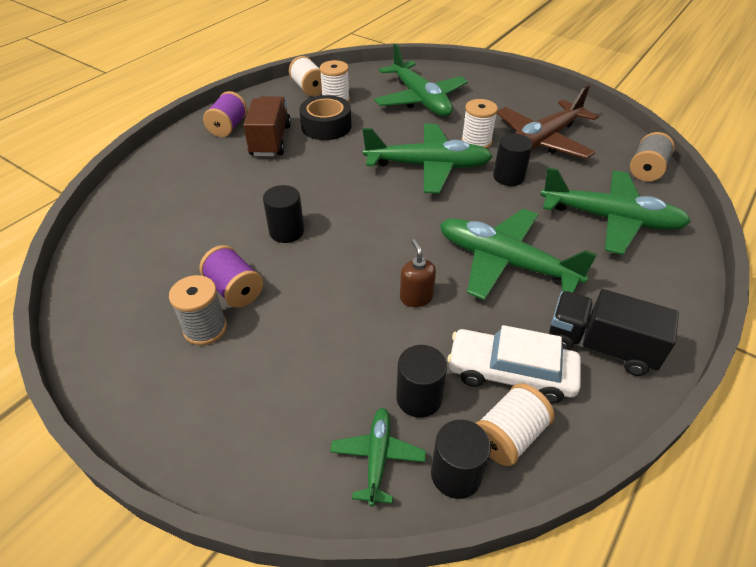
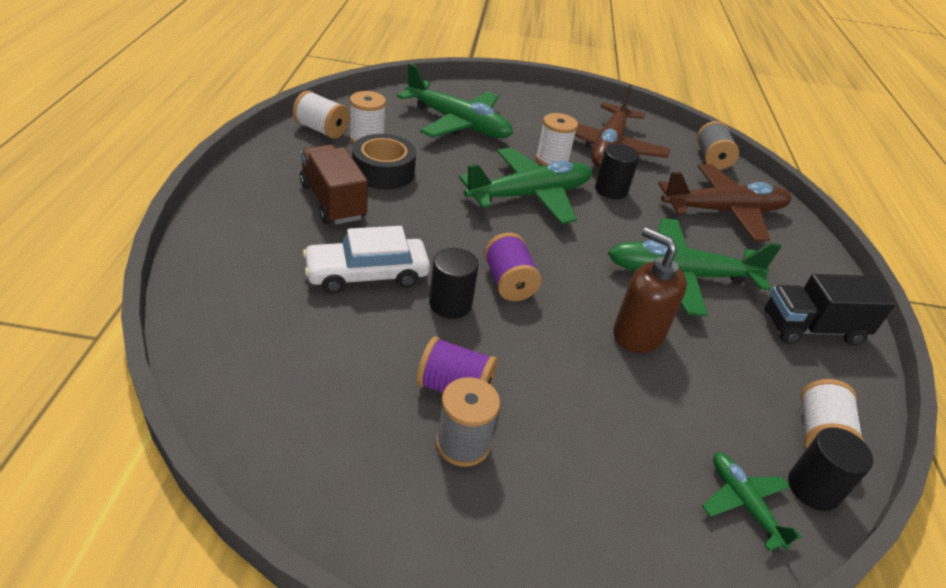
camera: 35 degrees left, 5 degrees down
purple spool [203,91,247,137] -> purple spool moved to [484,233,541,301]
black cylinder [396,345,447,418] -> none
brown soap dispenser [400,239,436,307] -> brown soap dispenser [613,227,687,353], size x1.63
white car [447,325,581,403] -> white car moved to [303,226,430,294]
green plane [541,167,691,255] -> brown plane [658,164,792,241]

